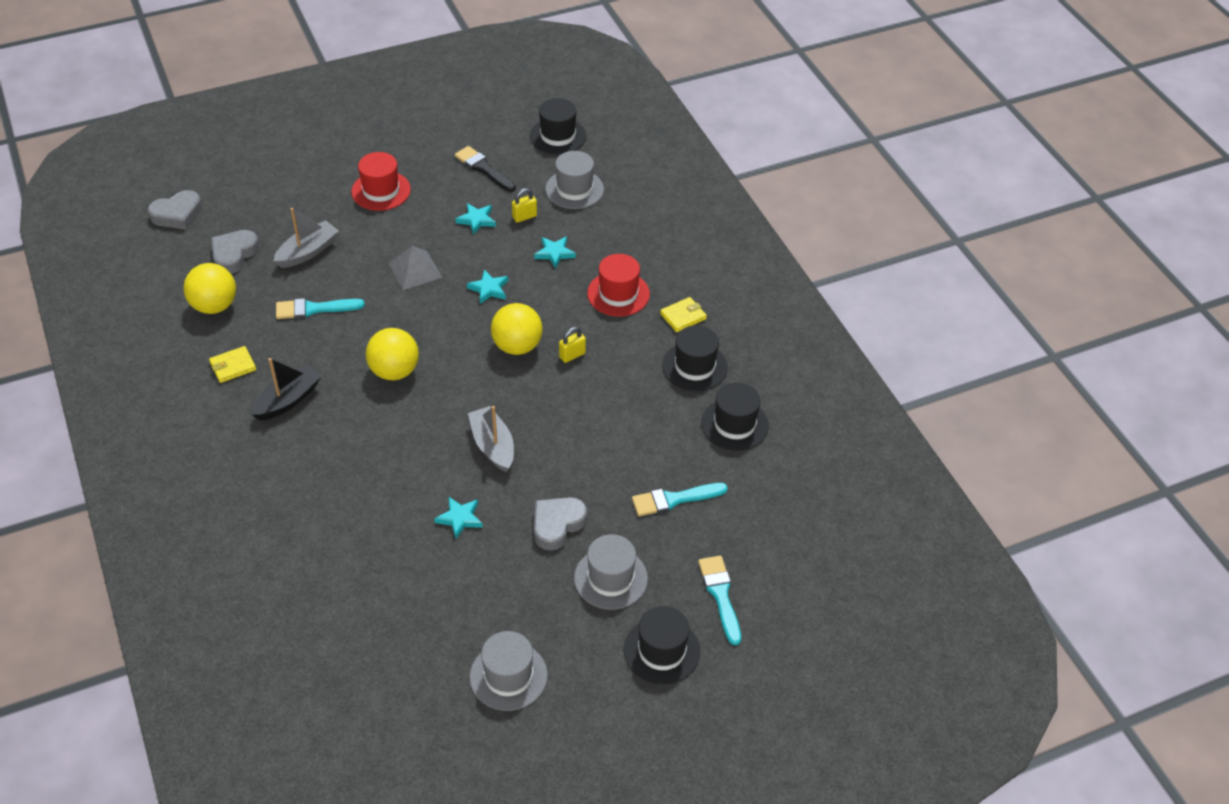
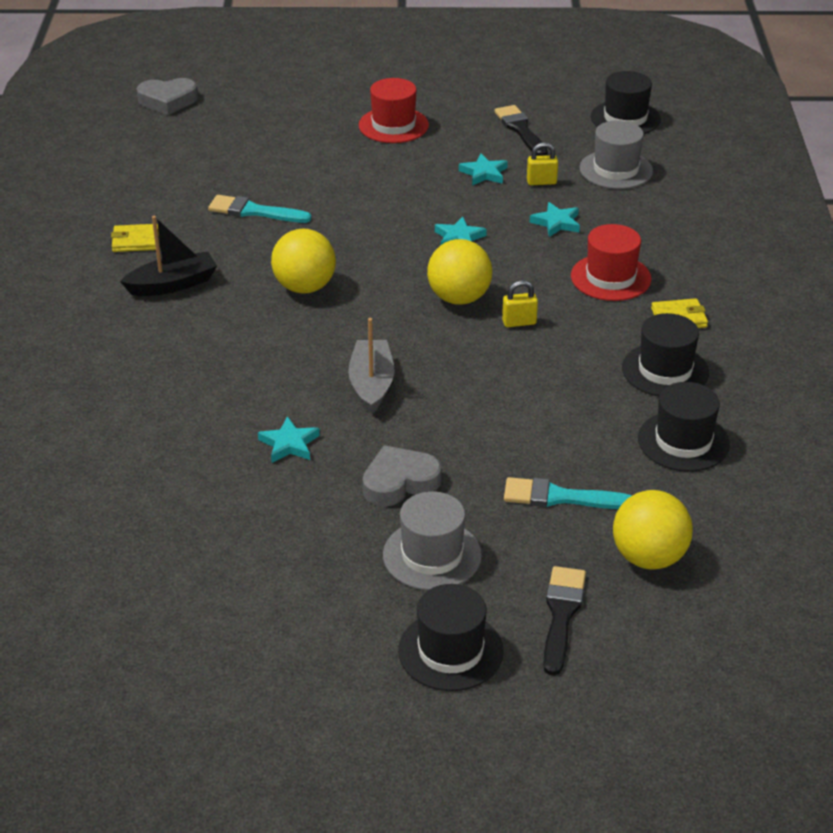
camera: 25 degrees right, 10 degrees down
yellow ball [184,263,236,314] -> yellow ball moved to [613,490,693,569]
grey heart [211,230,259,274] -> none
grey boat [273,208,339,268] -> none
grey pyramid [388,246,443,290] -> none
grey hat [470,631,548,711] -> none
turquoise brush [698,556,741,645] -> black brush [543,566,586,676]

